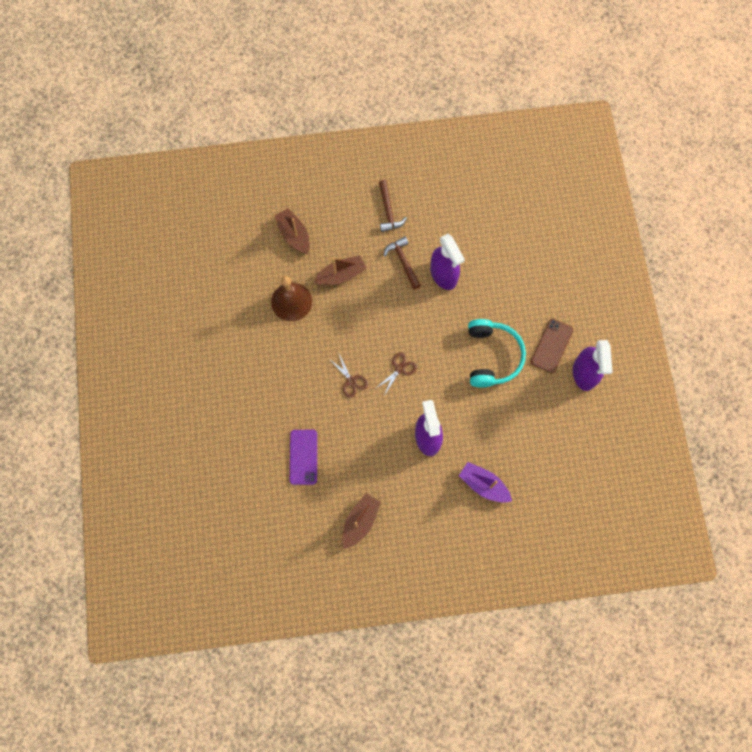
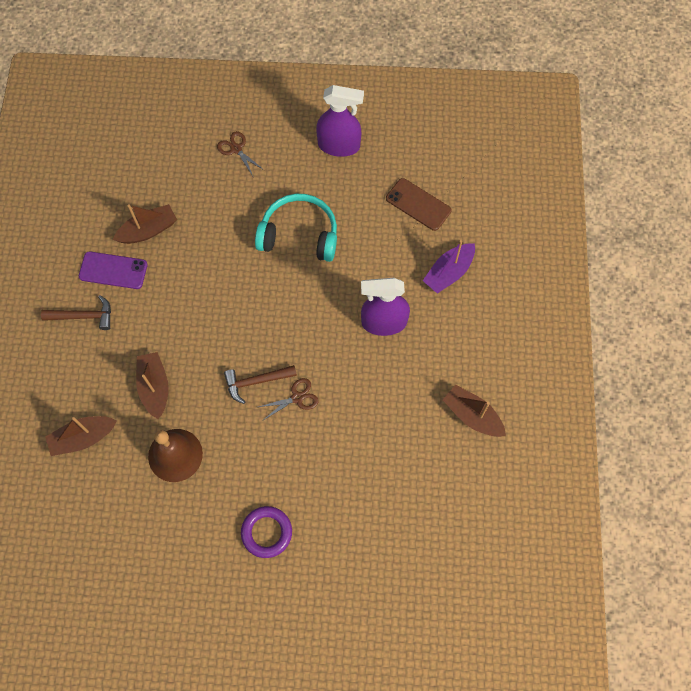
camera: 80 degrees left, 5 degrees down
purple phone [290,430,317,485] -> purple phone moved to [79,251,148,289]
brown scissors [376,352,417,395] -> brown scissors moved to [217,131,264,178]
brown hammer [383,237,421,289] -> brown hammer moved to [224,365,297,404]
purple spray bottle [430,234,465,290] -> none
brown phone [531,319,573,373] -> brown phone moved to [386,178,451,231]
none -> brown boat [113,204,177,244]
none -> purple ring [241,506,292,558]

